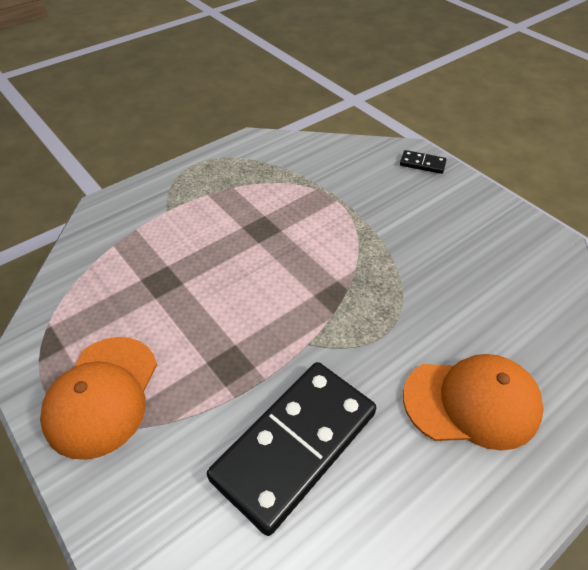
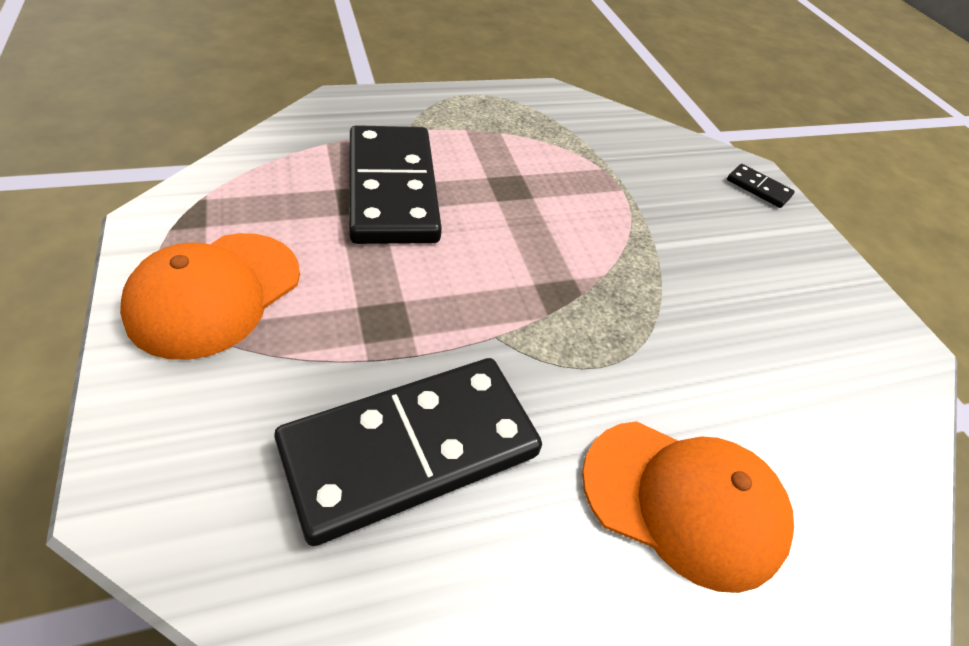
camera: 15 degrees right, 0 degrees up
none -> black domino [349,125,442,244]

